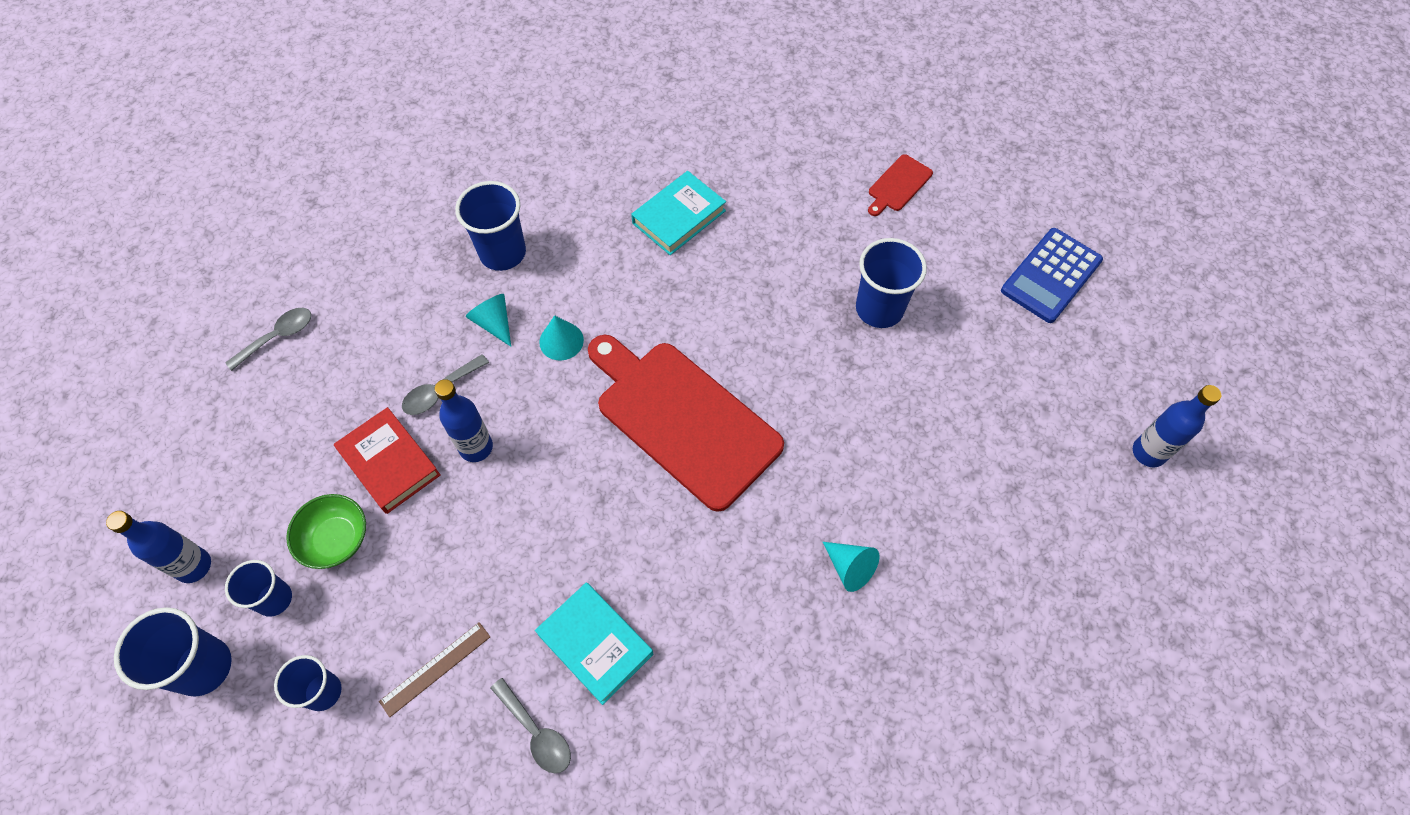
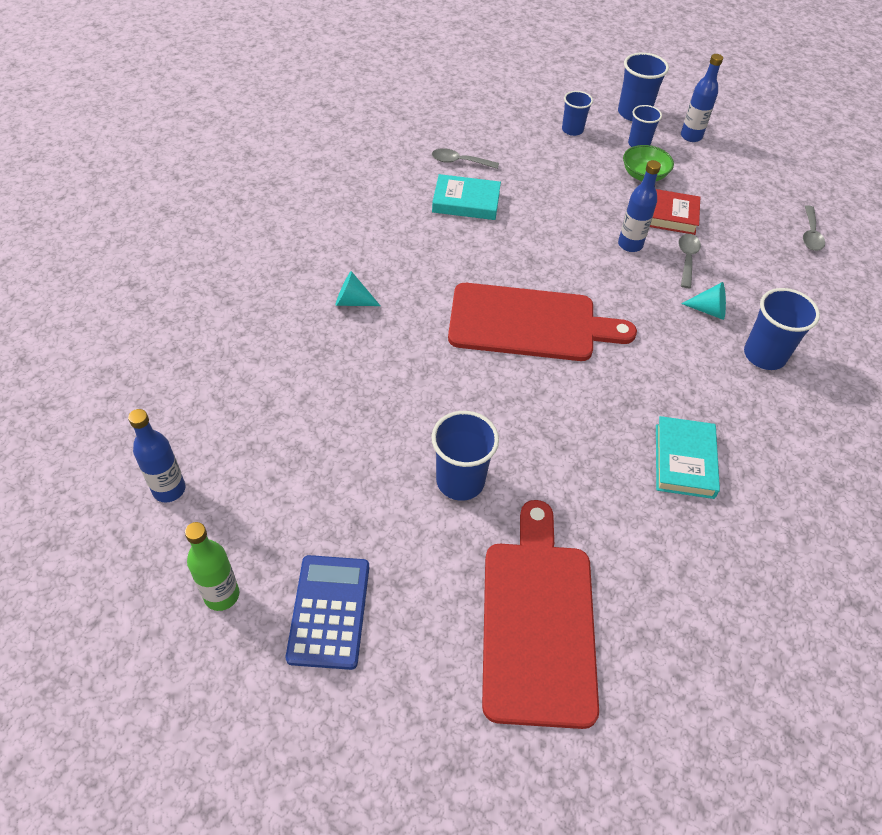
camera: 140 degrees right, 10 degrees down
brown ruler [379,622,490,717] -> none
turquoise cone [539,315,584,361] -> none
red cutting board [868,154,933,216] -> red cutting board [482,500,599,729], size x2.36
none -> green bottle [185,522,239,611]

